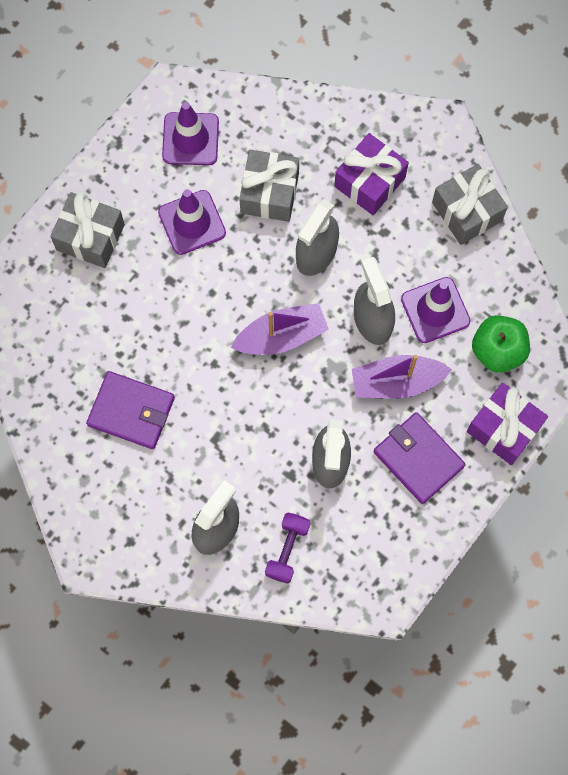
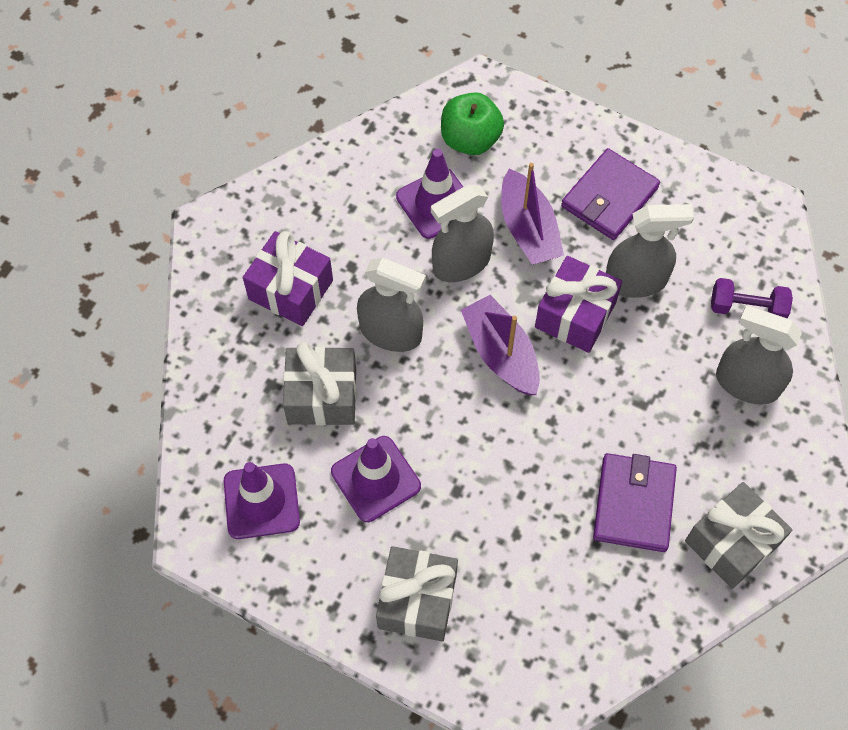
camera: 100 degrees left, 10 degrees down
grey gift [432,164,508,245] -> grey gift moved to [685,482,792,589]
purple gift [467,383,548,465] -> purple gift moved to [535,256,622,353]

